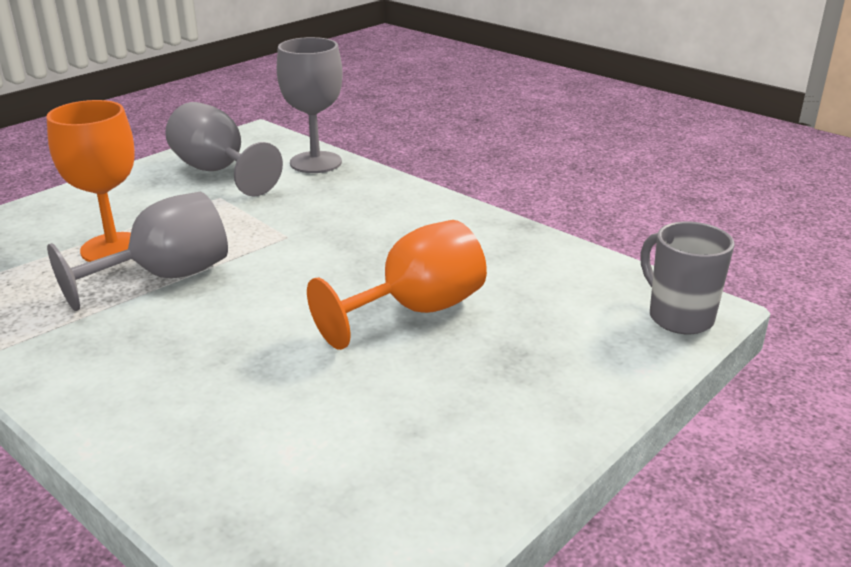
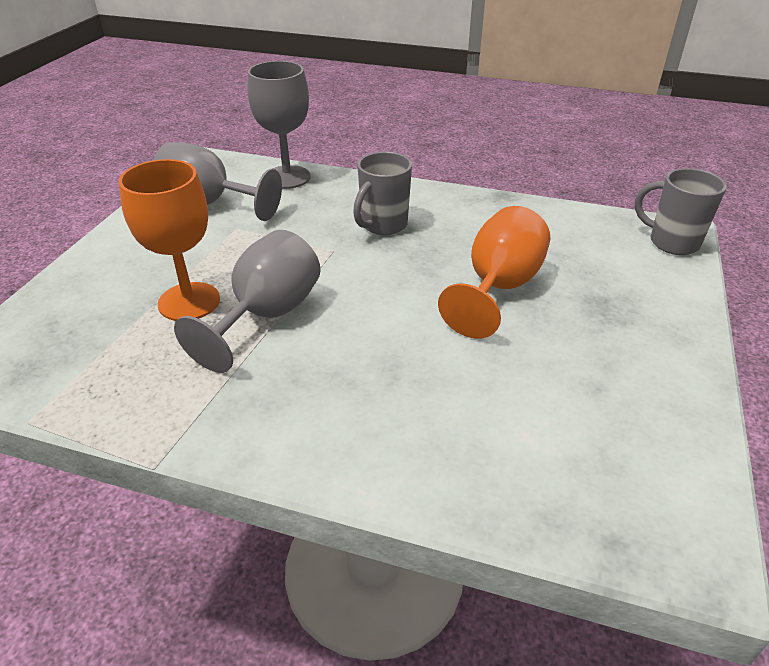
camera: 25 degrees left, 10 degrees up
none -> grey mug [353,152,412,235]

